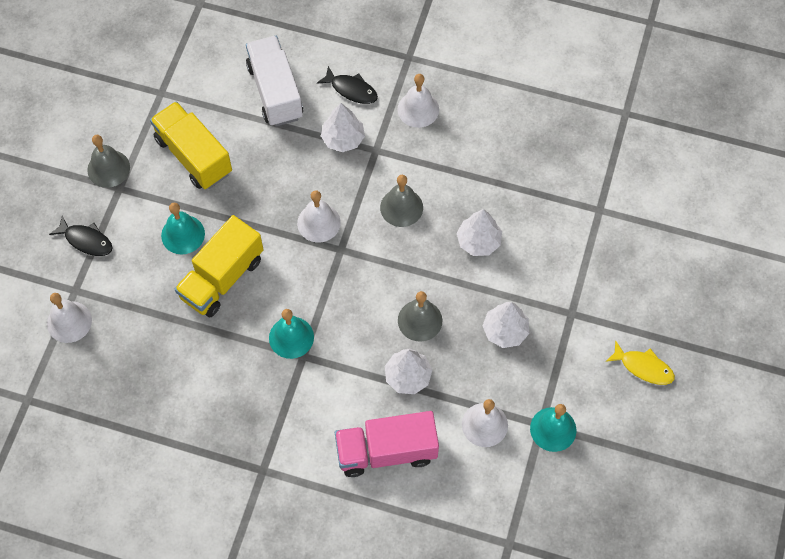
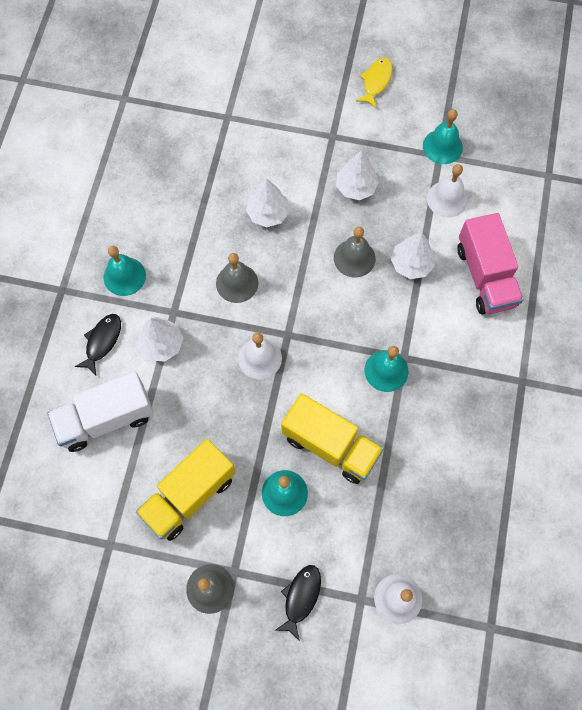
camera: 95 degrees left, 5 degrees up
white bell [397,74,439,128] -> turquoise bell [104,246,146,296]

